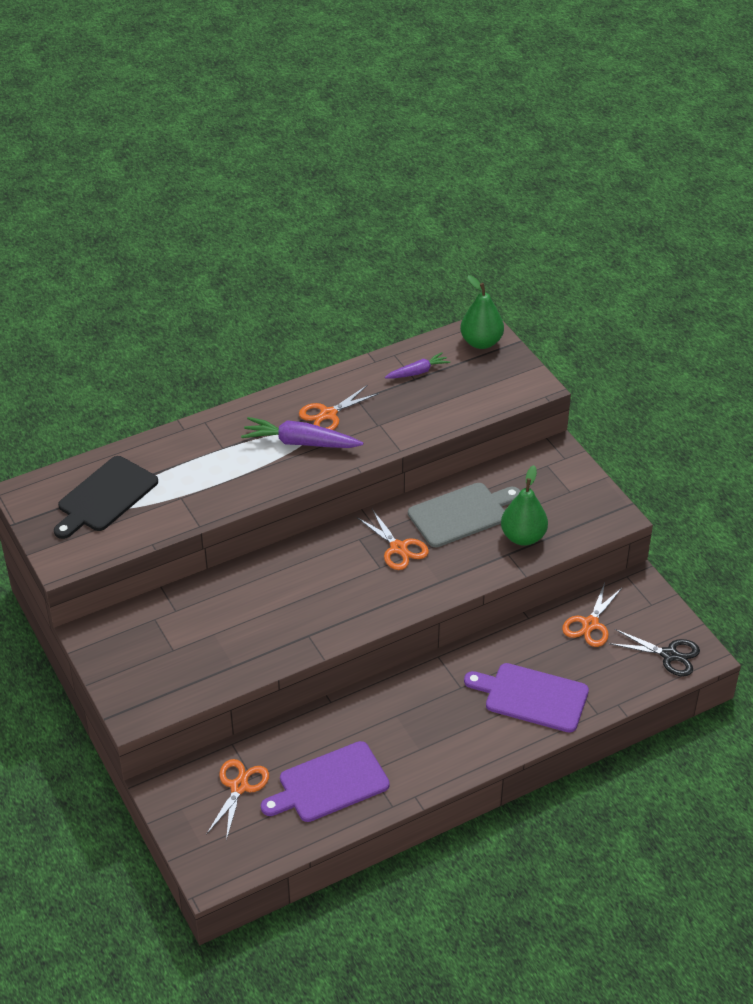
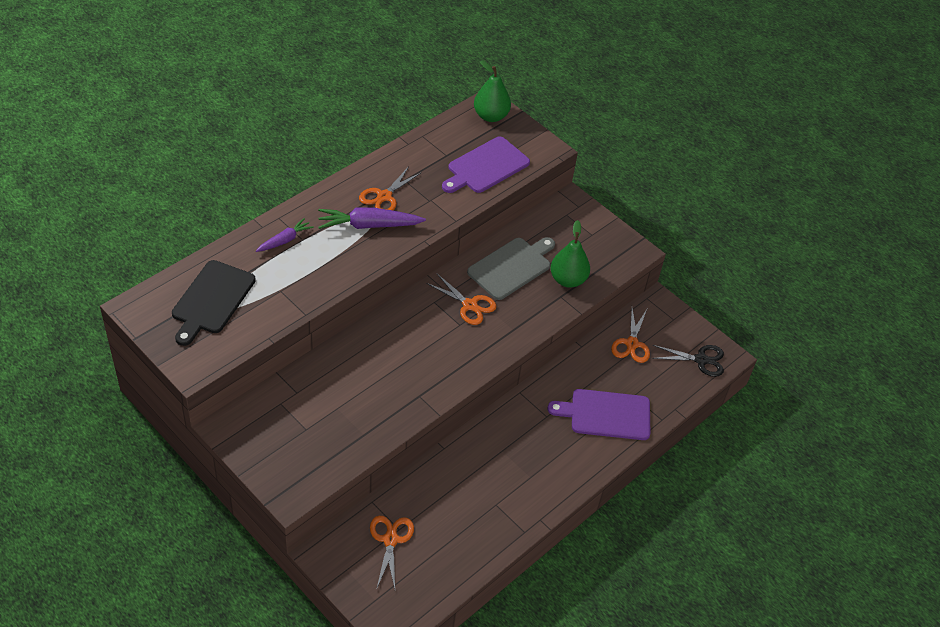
camera: 20 degrees left, 5 degrees up
purple cutting board [261,741,390,822] -> purple cutting board moved to [442,137,530,193]
purple carrot [385,352,450,379] -> purple carrot moved to [256,218,314,252]

